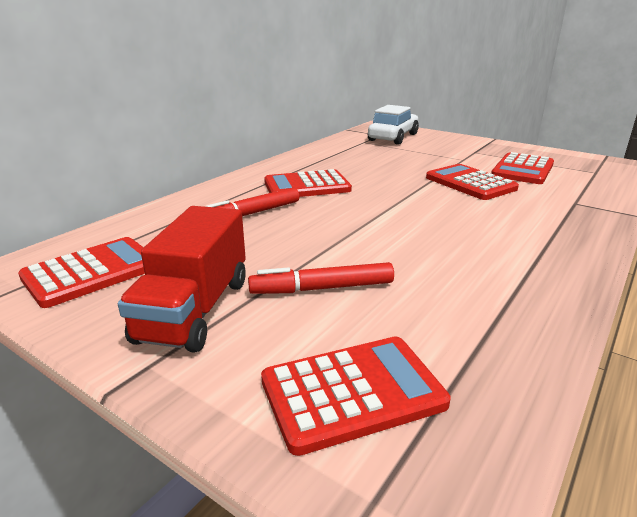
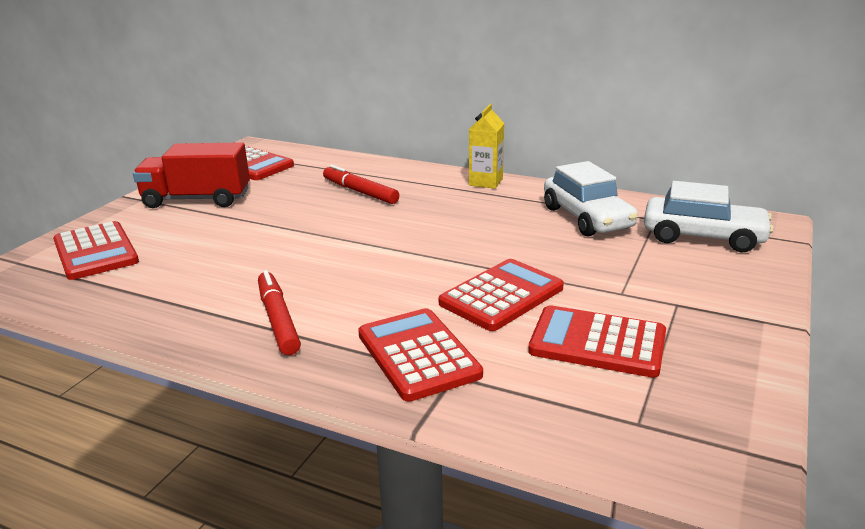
camera: 80 degrees right, 0 degrees up
red marker [248,262,394,294] -> red marker moved to [258,270,301,355]
red calculator [264,169,352,197] -> red calculator moved to [358,308,483,402]
none -> yellow carton [469,104,504,189]
none -> white car [544,161,638,236]

